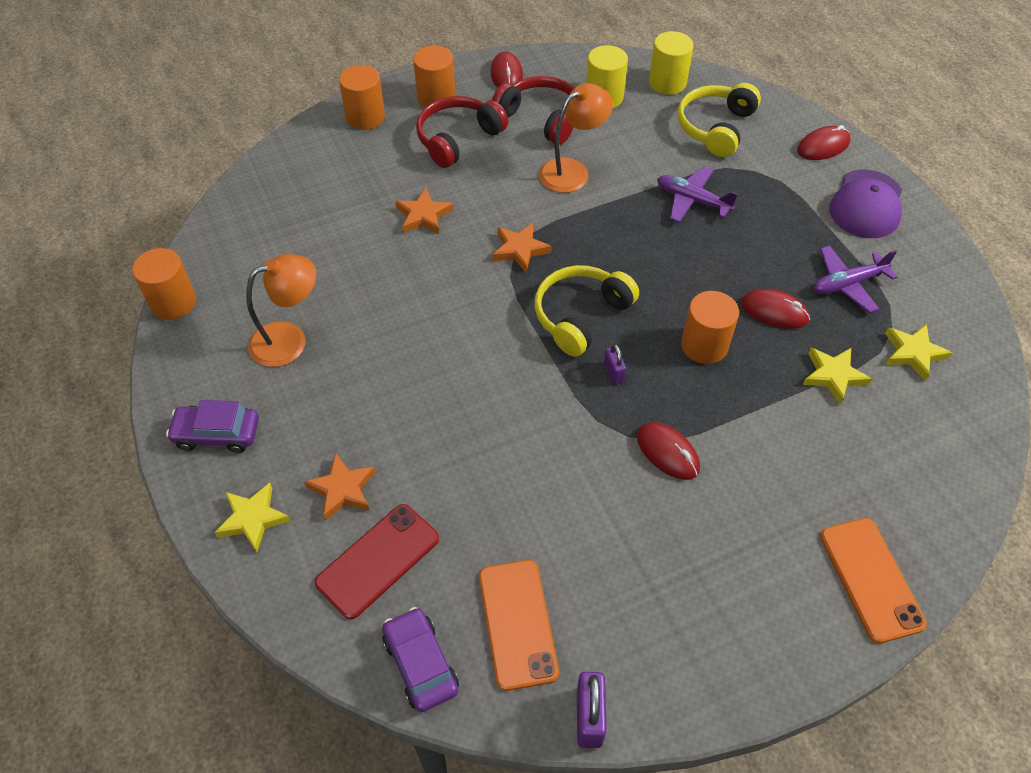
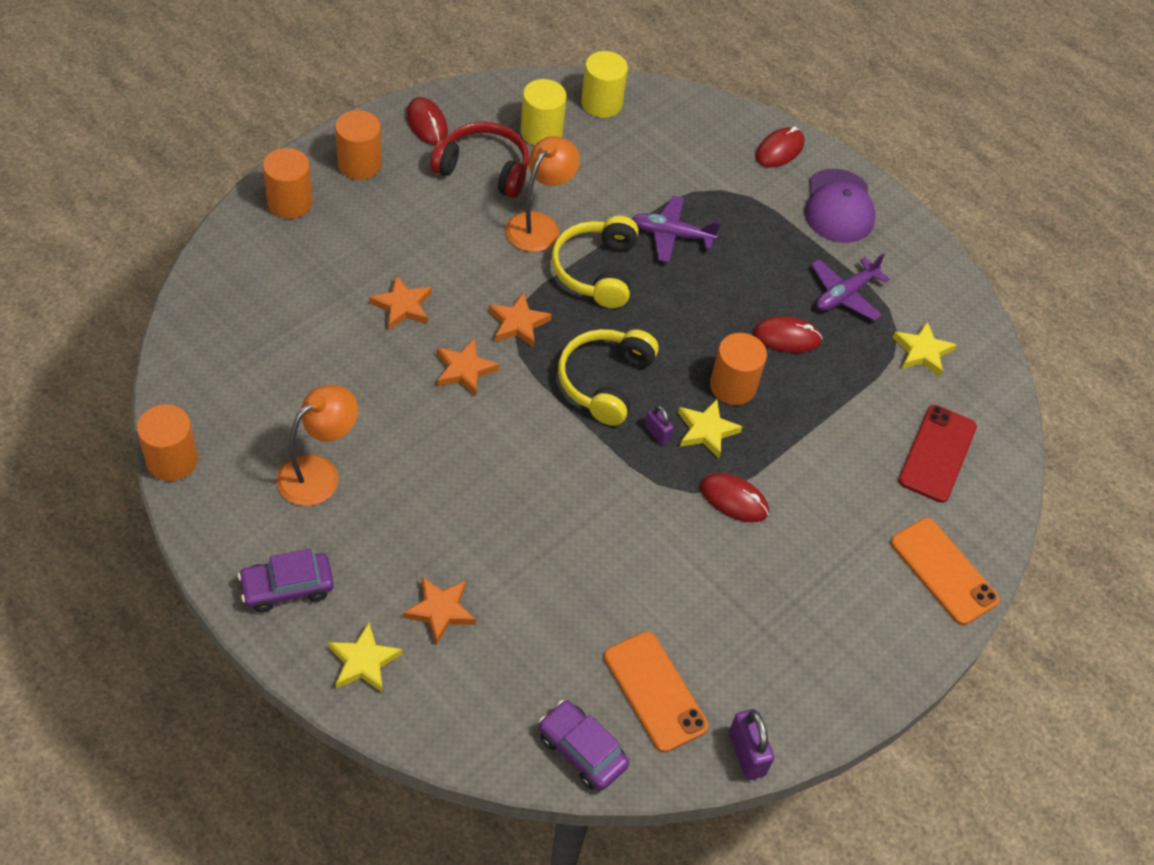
camera: 25 degrees left, 0 degrees up
red phone [315,504,439,619] -> red phone moved to [898,405,977,503]
red headphones [416,96,508,168] -> none
yellow headphones [678,83,761,157] -> yellow headphones moved to [552,216,638,308]
yellow star [803,348,871,404] -> yellow star moved to [678,399,743,458]
none -> orange star [437,338,499,396]

